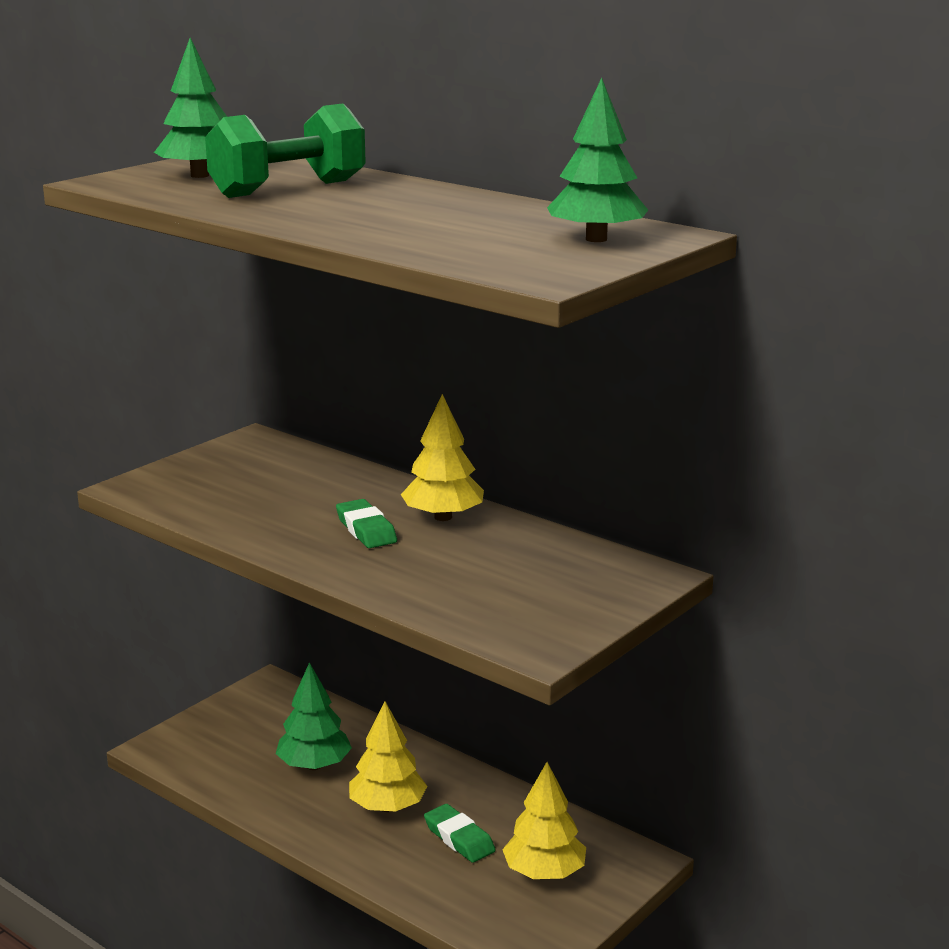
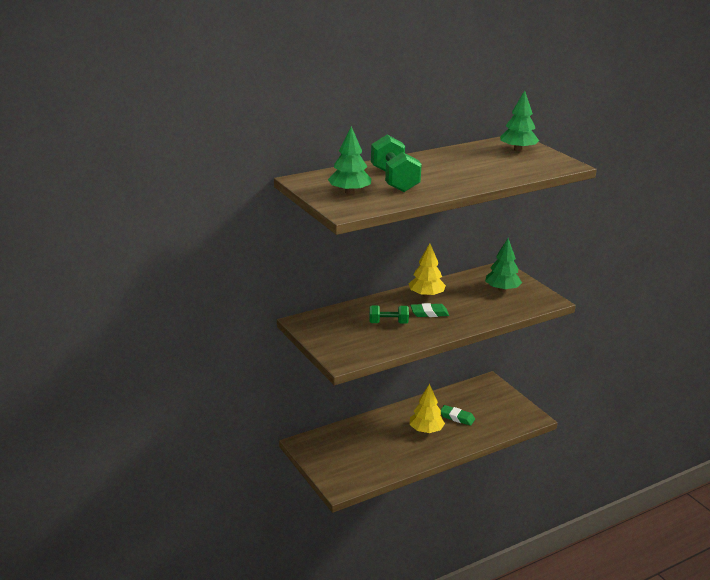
camera: 70 degrees left, 5 degrees up
green tree [276,662,352,770] -> green tree moved to [485,238,522,292]
green eraser [424,804,496,863] -> green eraser turned 45 degrees clockwise [441,405,475,426]
yellow tree [502,762,586,879] -> none
none -> green dumbbell [369,305,409,324]

